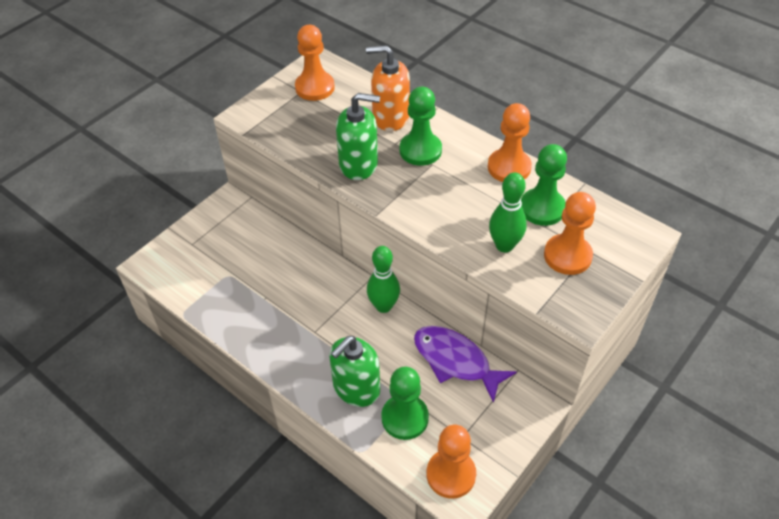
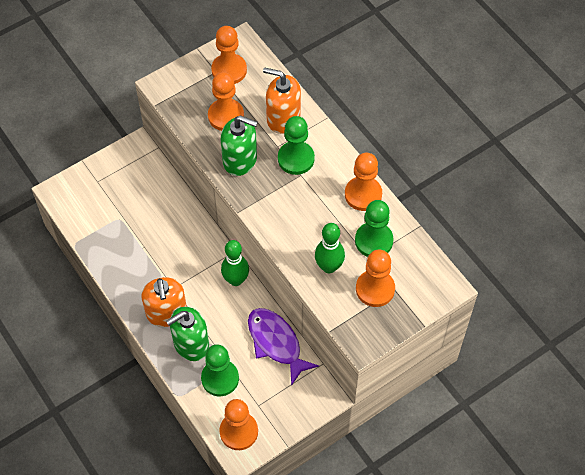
camera: 15 degrees right, 10 degrees up
none -> orange soap dispenser [141,277,187,327]
none -> orange pawn [208,72,244,131]

